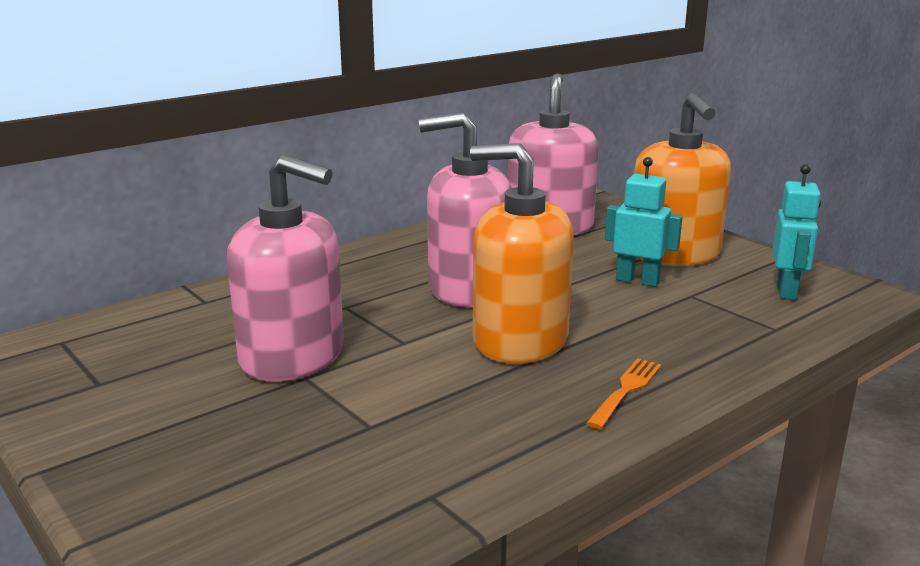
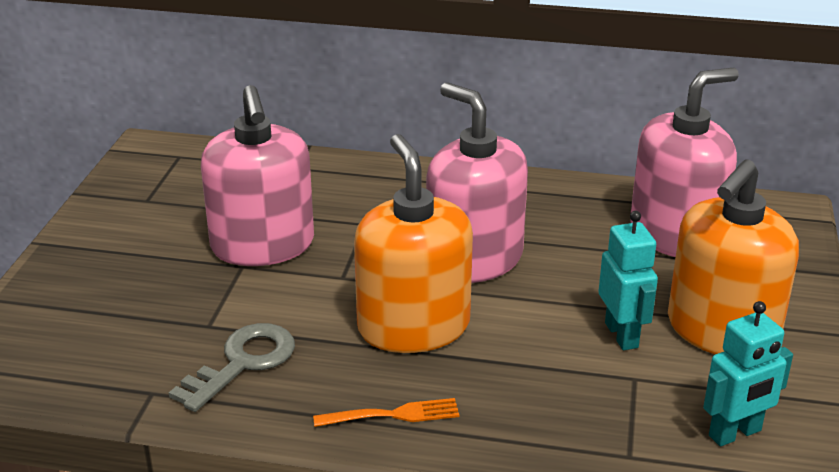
camera: 50 degrees right, 10 degrees up
none -> grey key [169,323,295,412]

